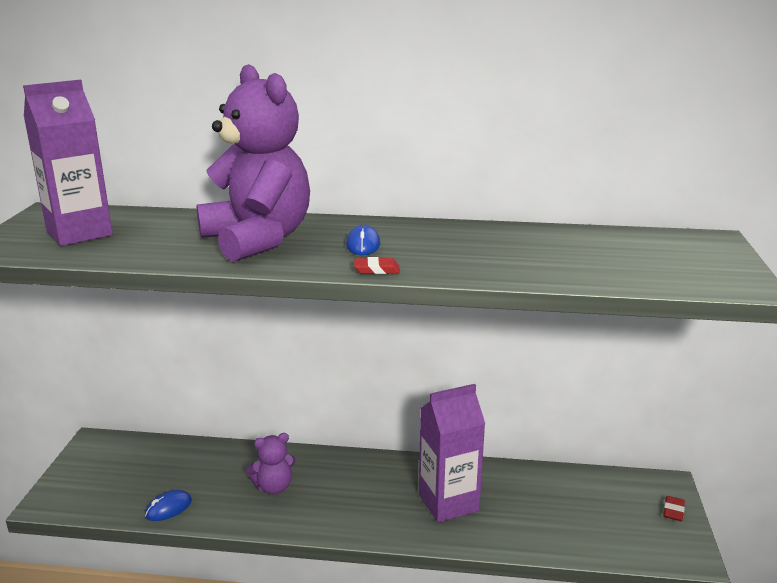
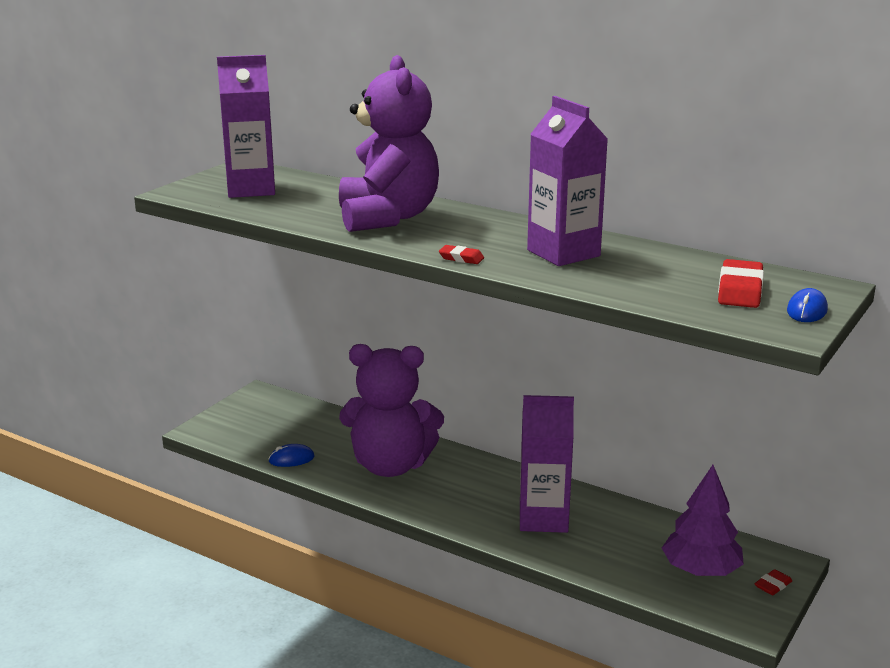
camera: 25 degrees right, 0 degrees up
purple teddy bear [246,433,296,495] -> purple teddy bear [339,344,444,477], size x2.13
blue mouse [346,225,380,255] -> blue mouse moved to [787,288,828,322]
none -> purple carton [527,96,608,266]
none -> purple tree [662,465,744,576]
none -> red eraser [718,259,764,308]

